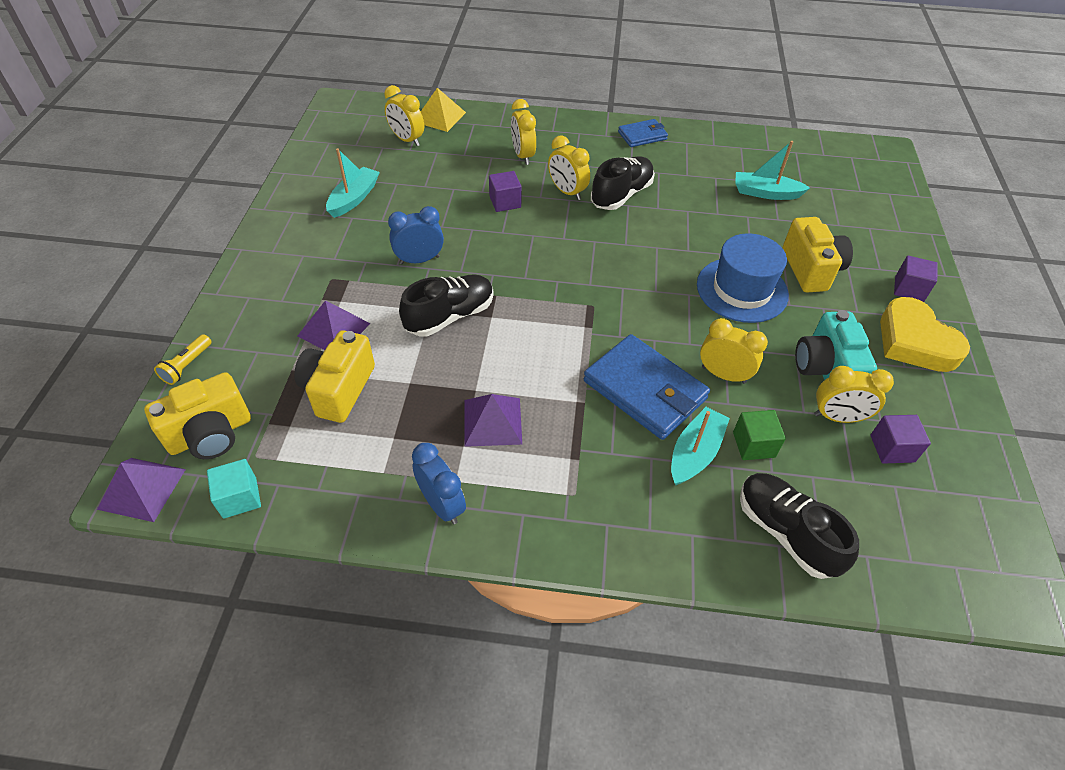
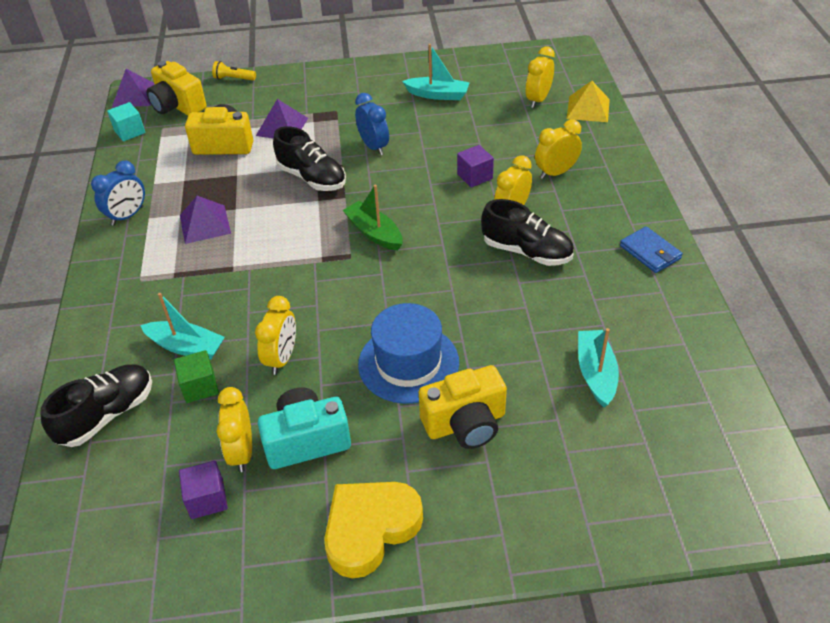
camera: 80 degrees right, 5 degrees down
blue wallet [584,334,710,440] -> none
purple cube [894,256,938,302] -> none
none -> green boat [343,185,403,251]

